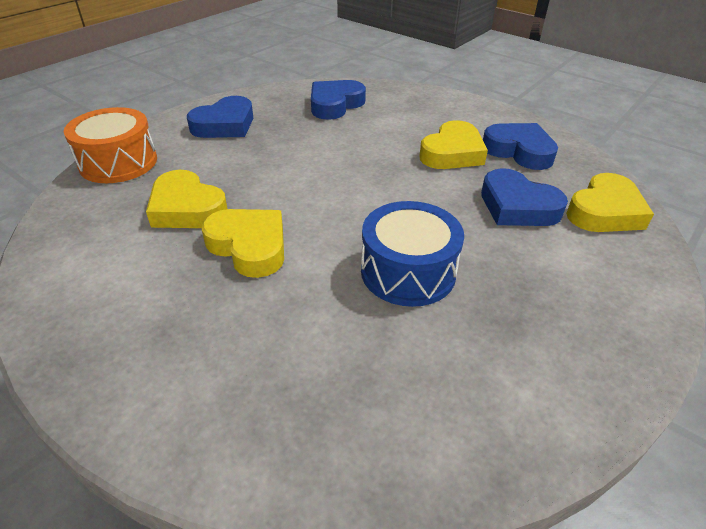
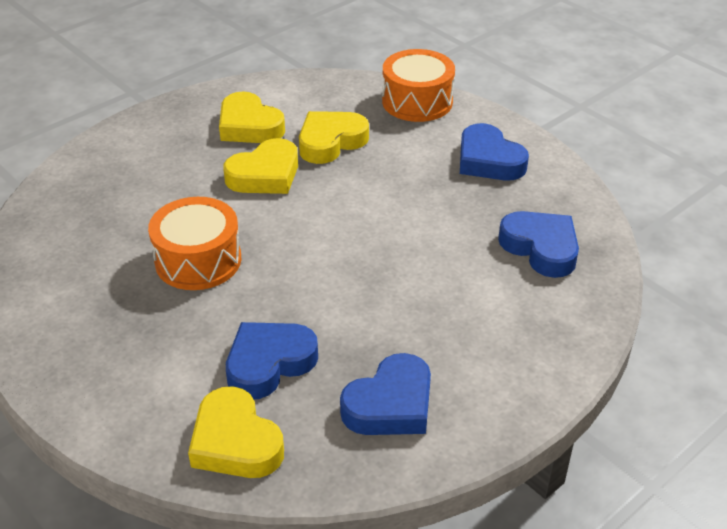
camera: 100 degrees right, 0 degrees up
blue drum [361,201,464,307] -> orange drum [148,197,242,290]
yellow heart [419,120,488,169] -> yellow heart moved to [219,92,285,143]

